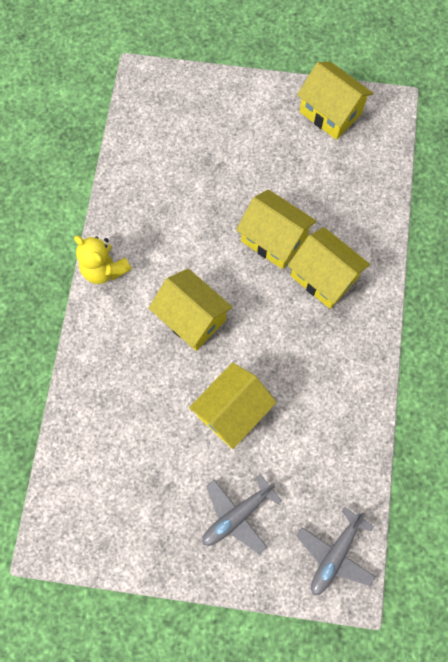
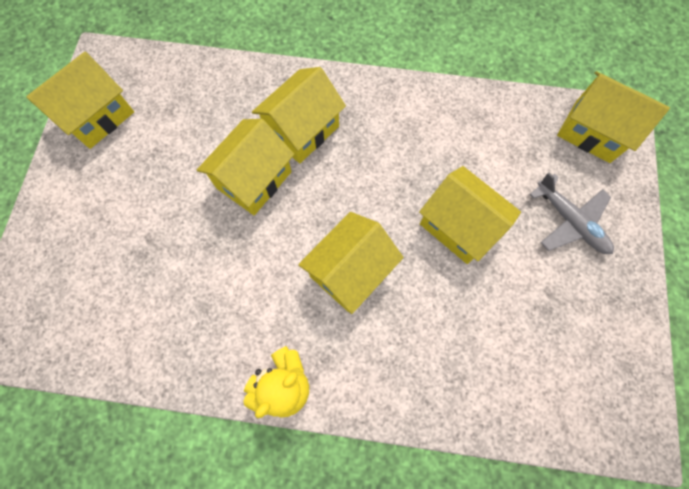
camera: 90 degrees left, 0 degrees up
grey plane [297,507,375,595] -> yellow house [557,71,670,163]

